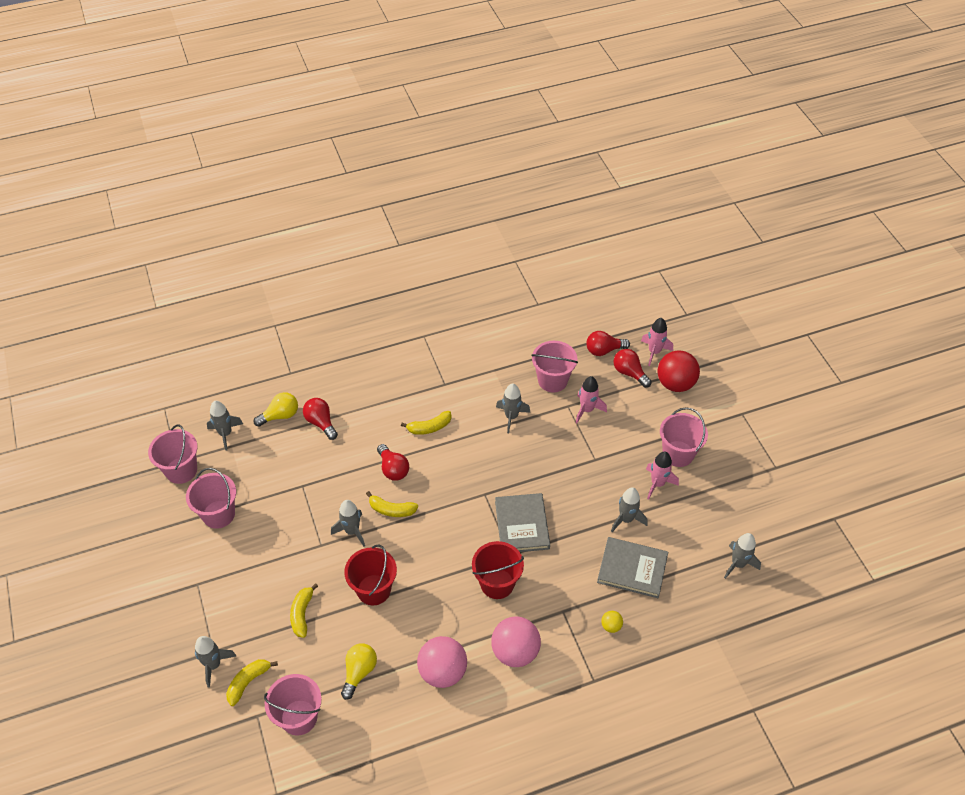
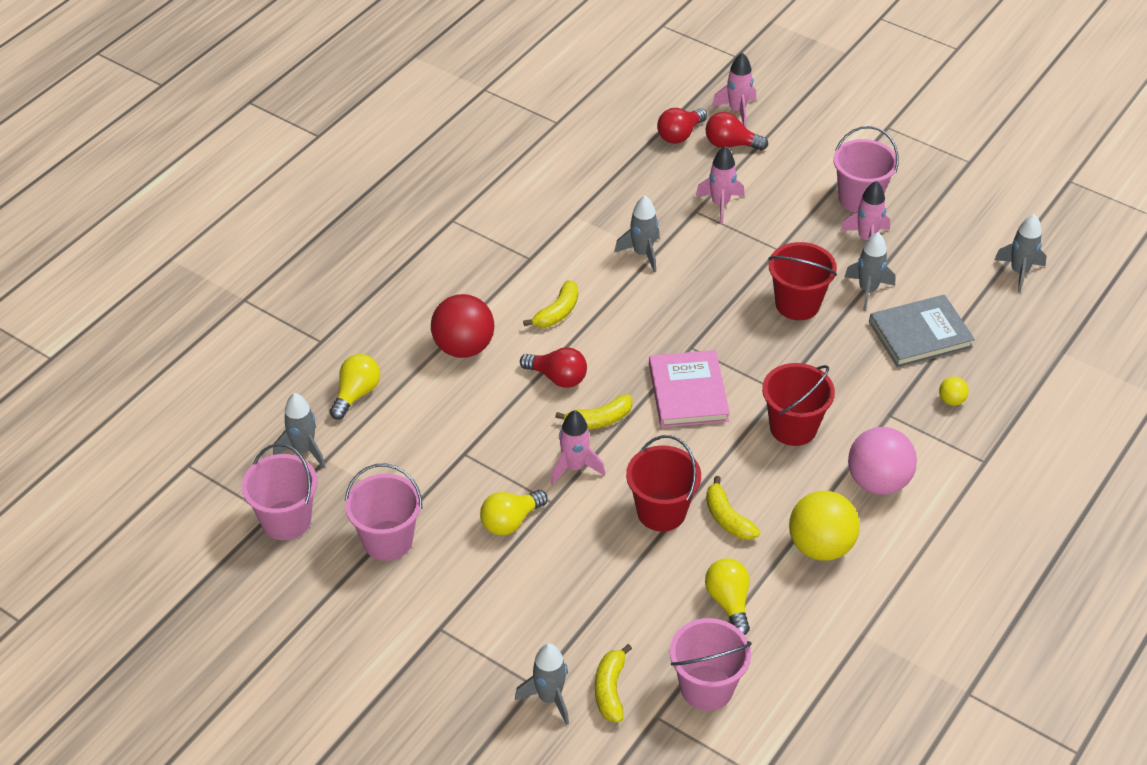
camera: 35 degrees left, 5 degrees down
yellow banana [290,583,318,638] -> yellow banana moved to [706,476,760,540]
red light bulb [303,398,338,440] -> none
grey rocket [331,500,365,547] -> pink rocket [551,410,605,485]
pink ball [417,636,467,688] -> yellow ball [789,491,860,561]
grey book [495,493,550,552] -> none
pink bucket [531,341,578,393] -> none
red ball [657,350,700,392] -> red ball moved to [431,294,494,358]
none -> yellow light bulb [480,490,548,535]
none -> pink book [649,350,730,427]
none -> red bucket [768,242,837,320]

